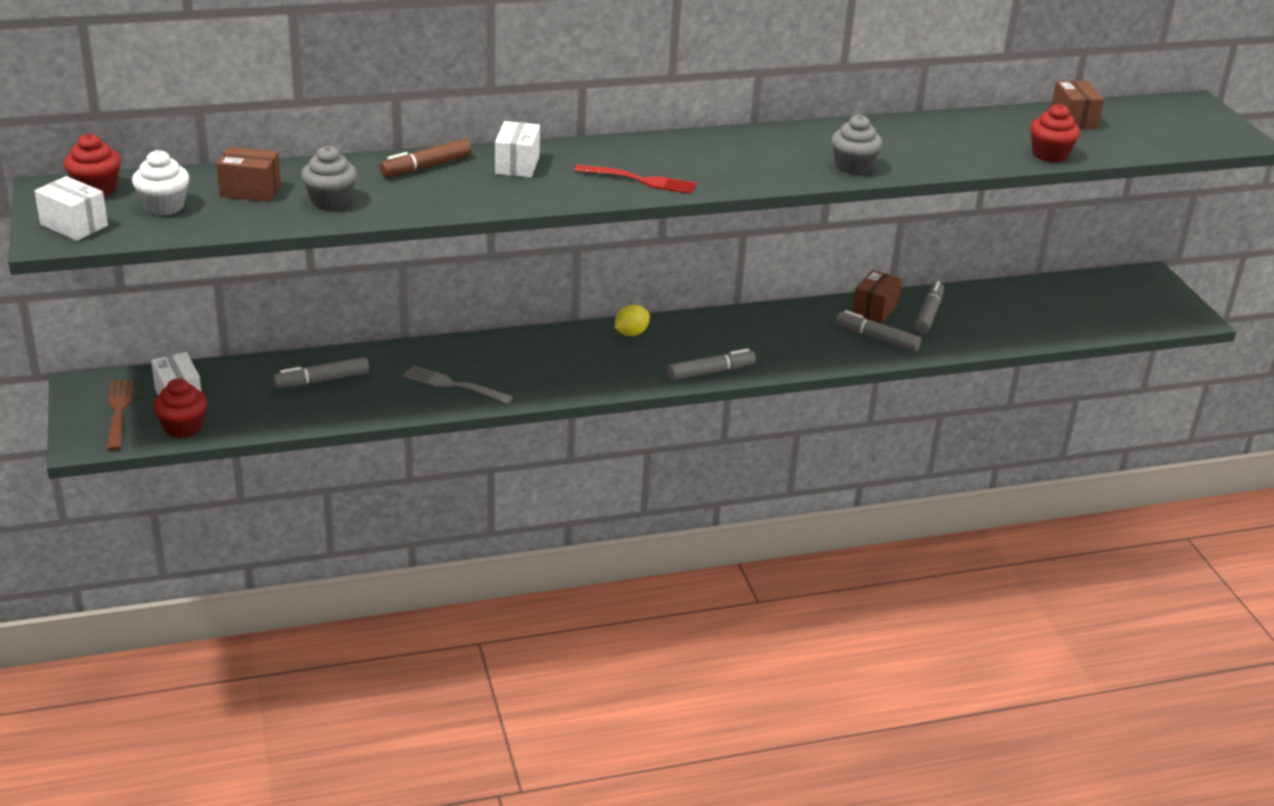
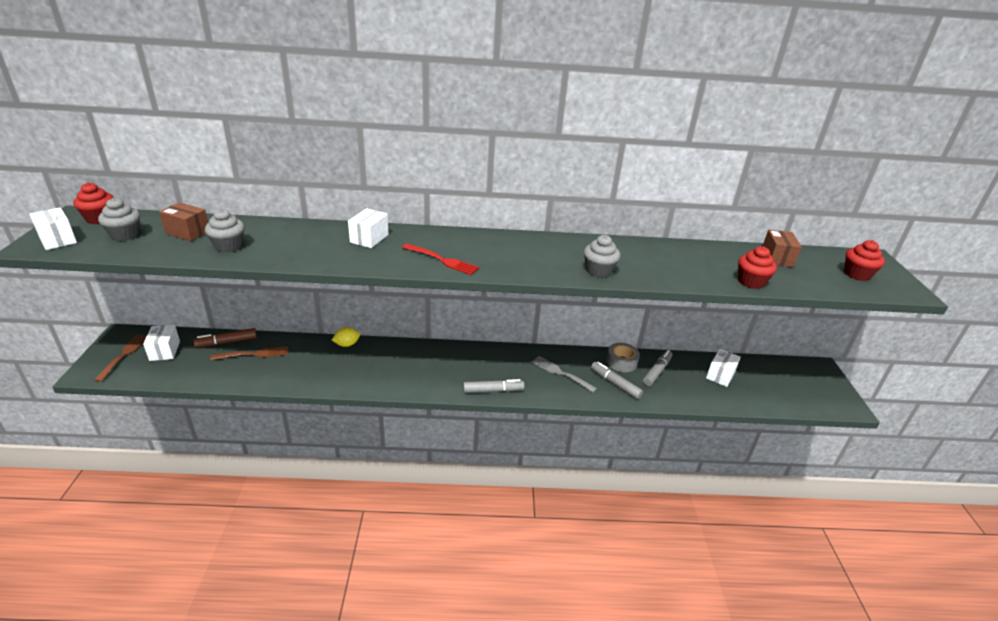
camera: 15 degrees right, 0 degrees up
white cupcake [132,150,189,215] -> grey cupcake [98,198,140,241]
red cupcake [153,378,207,438] -> red cupcake moved to [844,240,885,281]
grey marker [273,357,369,388] -> brown fork [210,346,288,360]
brown marker [379,139,472,177] -> brown marker moved to [193,328,257,347]
grey fork [402,366,513,404] -> grey fork moved to [531,356,597,392]
yellow lemon [614,305,650,336] -> yellow lemon moved to [332,327,360,347]
brown box [852,270,902,323] -> grey tape [606,343,640,372]
none -> white box [706,349,741,387]

